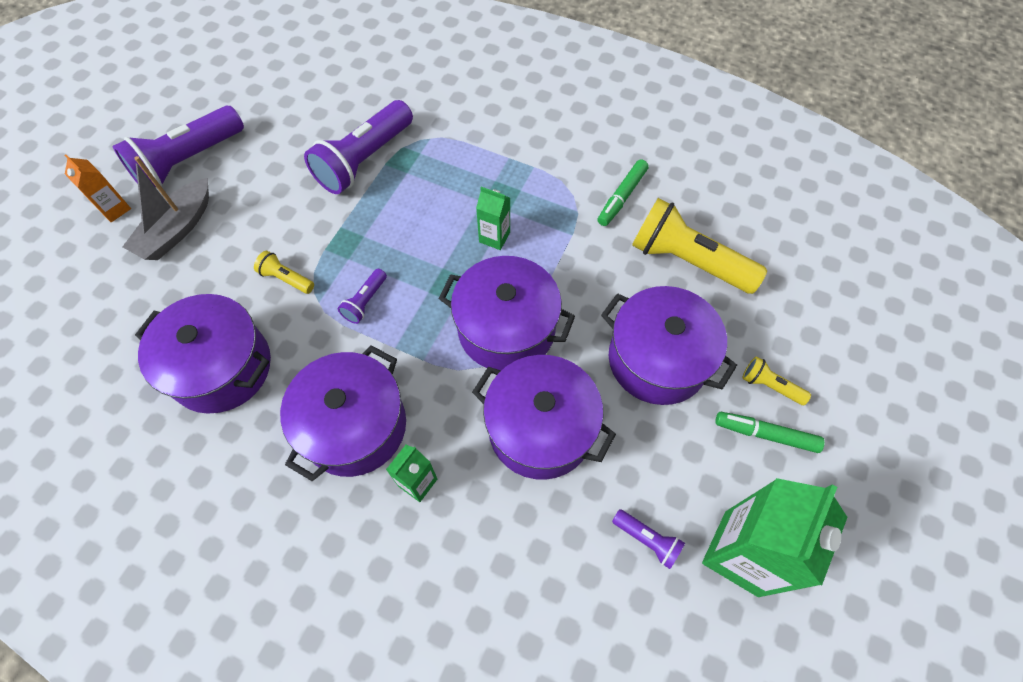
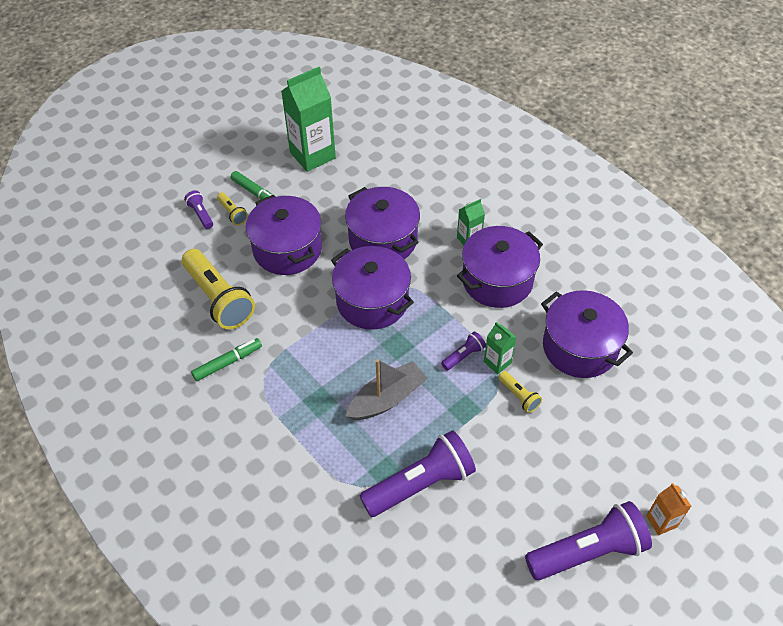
camera: 155 degrees left, 10 degrees down
grey boat [122,156,209,260] -> grey boat moved to [345,359,427,420]
green carton [476,187,510,250] -> green carton moved to [484,322,517,374]
purple flashlight [612,509,685,569] -> purple flashlight moved to [184,190,213,229]

